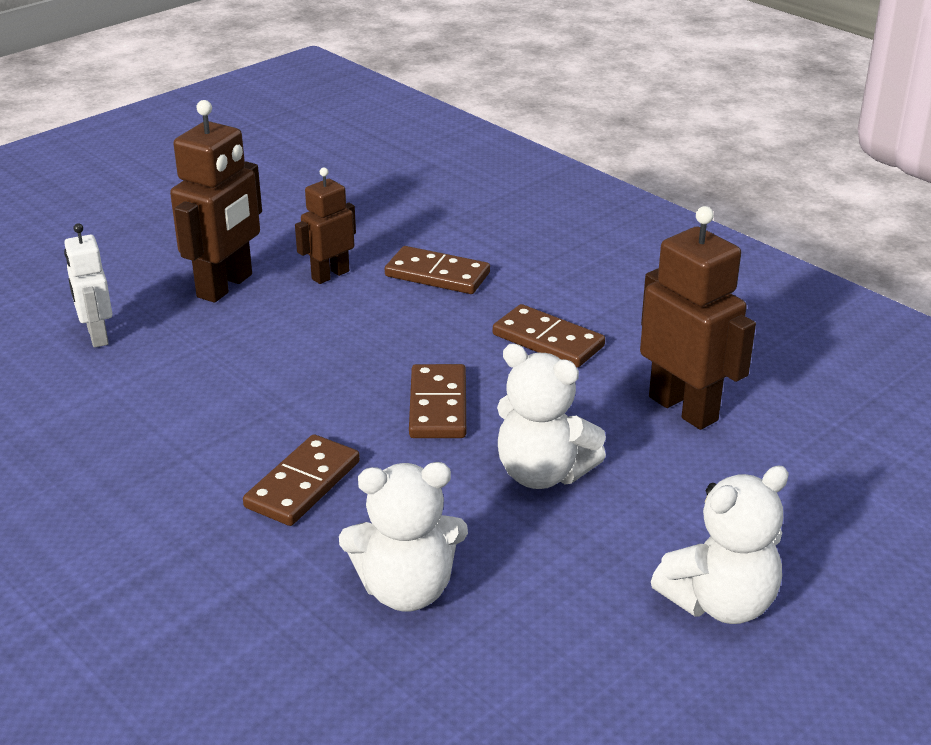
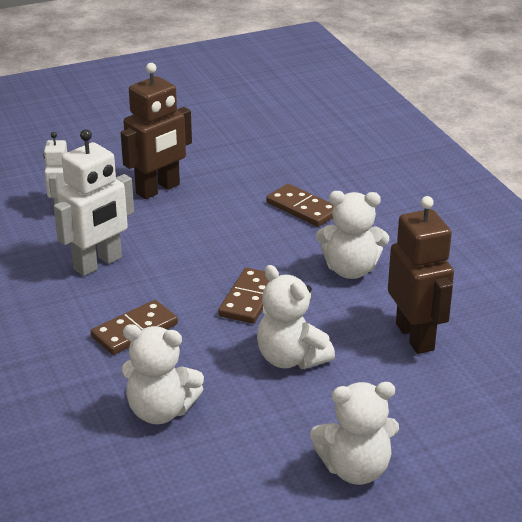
camera: 20 degrees right, 0 degrees up
brown robot [295,168,356,284] -> none
brown domino [493,304,605,368] -> white teddy bear [316,191,389,279]
none -> white robot [54,129,134,276]

